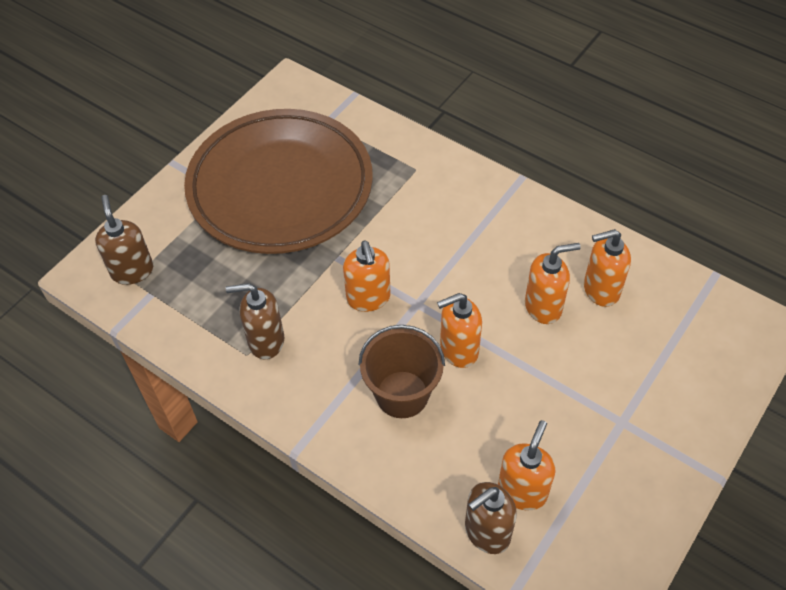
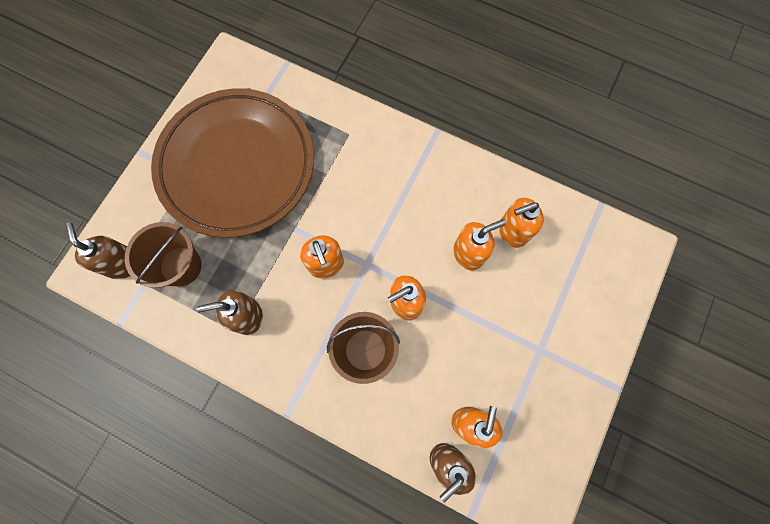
camera: 10 degrees left, 20 degrees up
none -> brown bucket [125,222,202,288]

